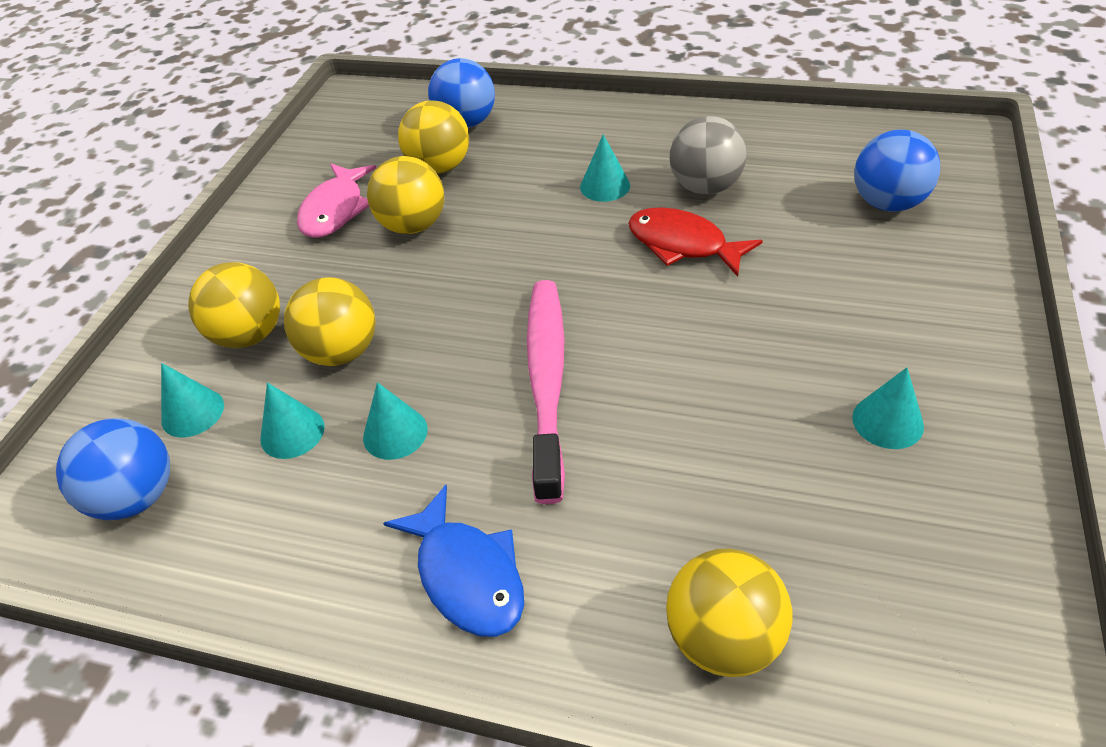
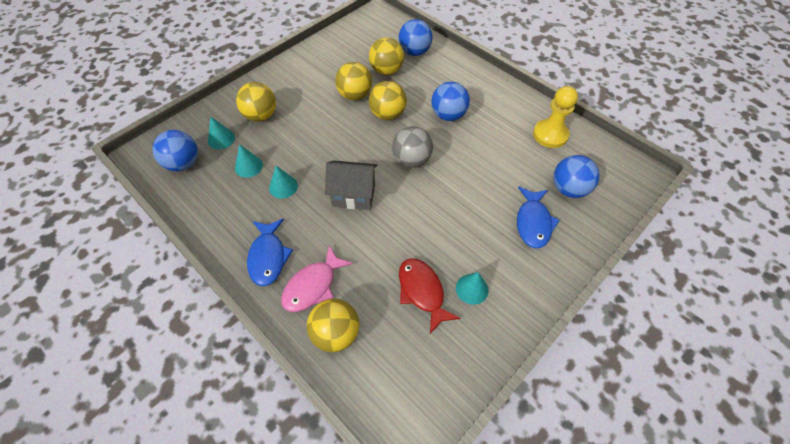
camera: 25 degrees right, 10 degrees up
yellow ball [284,277,376,366] -> yellow ball moved to [369,81,407,120]
pink fish [297,163,377,238] -> pink fish moved to [281,245,353,312]
pink toothbrush [527,280,565,504] -> grey house [325,160,377,210]
turquoise cone [580,134,630,202] -> blue ball [431,82,470,121]
red fish [628,207,763,277] -> red fish moved to [399,258,461,334]
grey ball [670,116,747,195] -> grey ball moved to [392,126,433,168]
none -> blue fish [517,187,560,248]
none -> yellow pawn [533,86,578,148]

